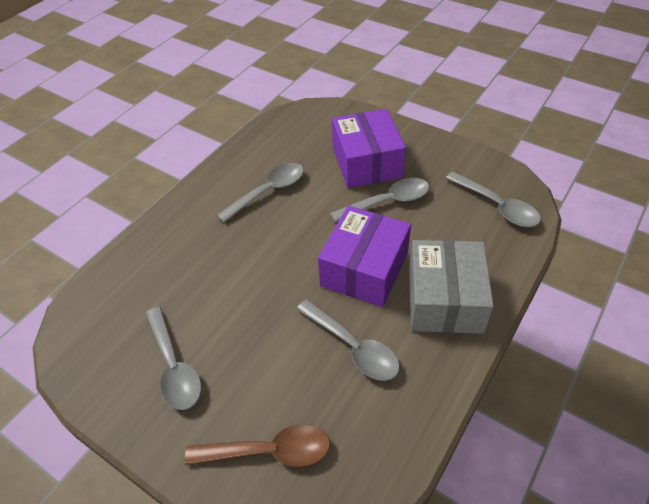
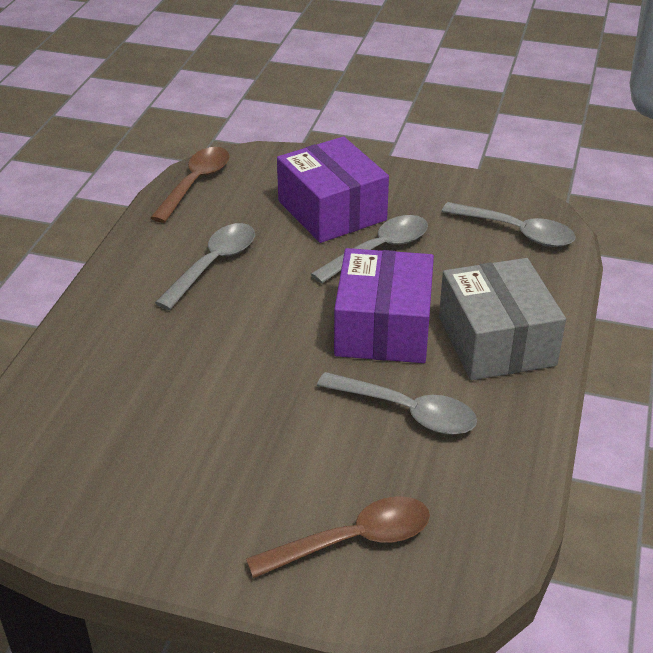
camera: 20 degrees left, 10 degrees down
grey spoon [145,307,201,410] -> none
none -> brown spoon [150,147,229,223]

